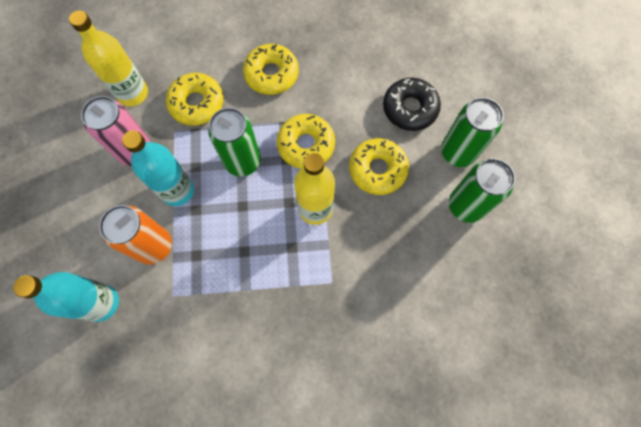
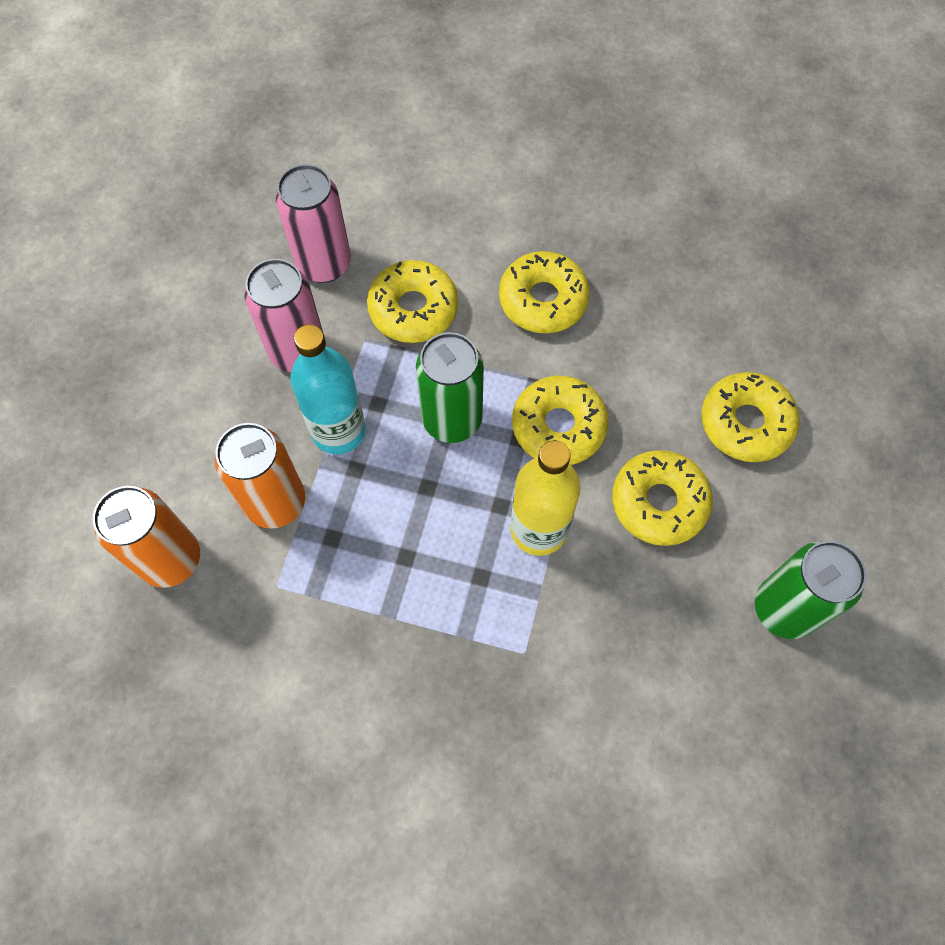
camera: 20 degrees right, 5 degrees down
turquoise bottle [13,272,119,322] -> orange can [93,486,200,588]
yellow bottle [69,11,148,107] -> pink can [276,164,351,283]
black donut [383,78,441,131] -> yellow donut [702,372,800,462]
green can [441,97,504,167] -> none

